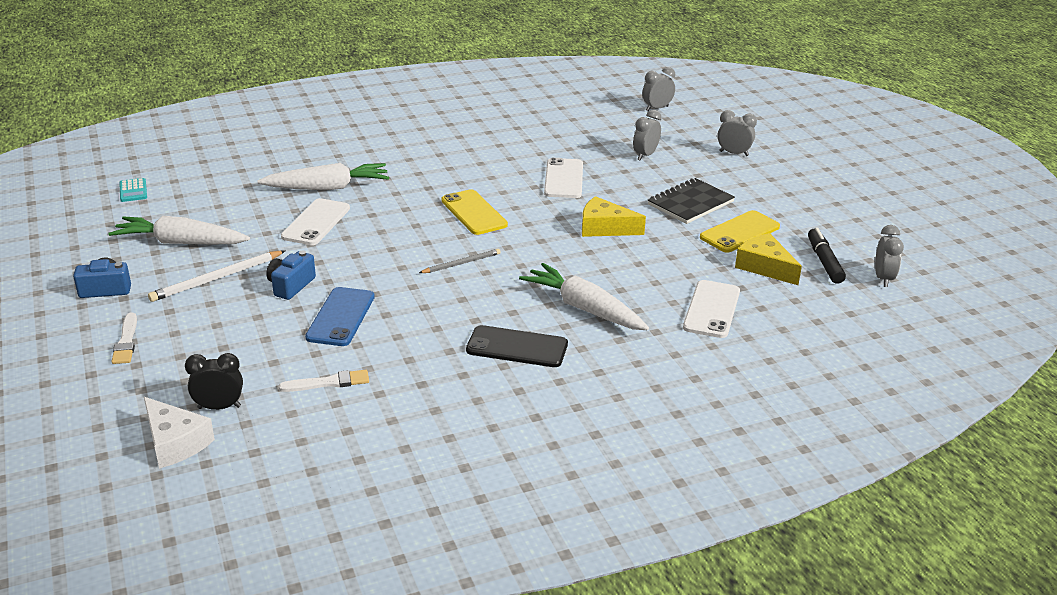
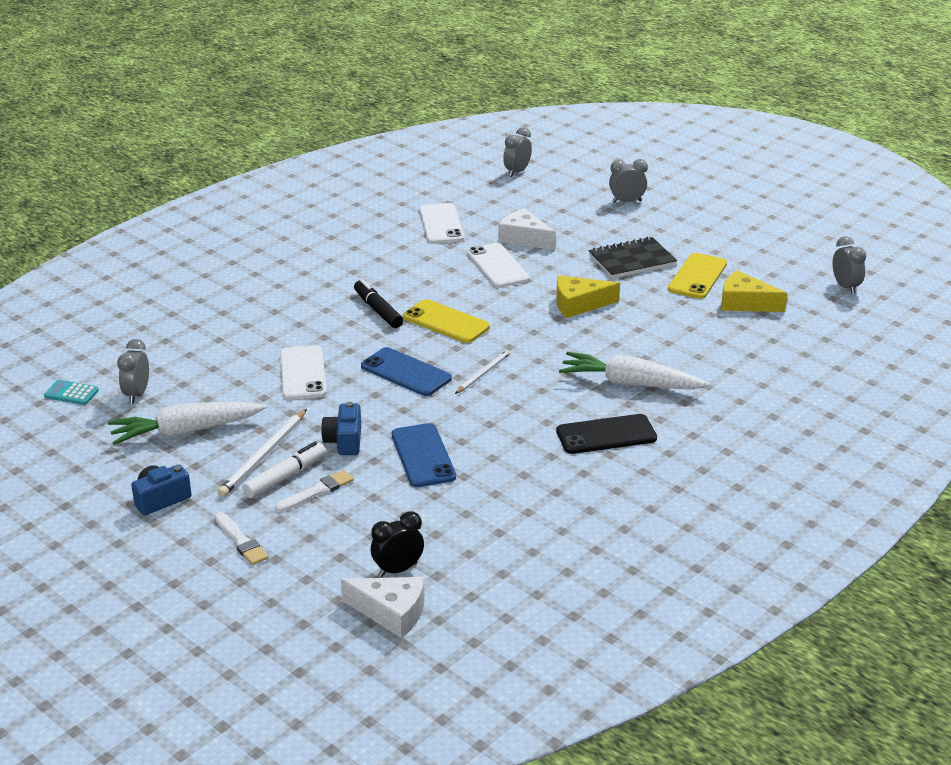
camera: 25 degrees left, 0 degrees up
turquoise calculator [119,178,147,202] -> turquoise calculator turned 150 degrees clockwise [44,380,99,405]
white carrot [257,163,389,190] -> none
white brush [279,370,369,392] -> white brush moved to [275,470,354,512]
grey pencil [419,249,501,273] -> white pencil [455,350,510,394]
grey clock [633,110,662,161] -> grey clock moved to [117,339,149,404]
black notebook [648,178,735,224] -> black notebook turned 45 degrees clockwise [589,237,677,279]
white phone [683,280,740,338] -> white phone moved to [419,203,464,244]
black marker [808,228,846,284] -> black marker moved to [354,279,403,328]
none -> white marker [242,442,326,498]
none -> blue phone [361,347,452,396]
none -> white cheese [498,208,556,250]

